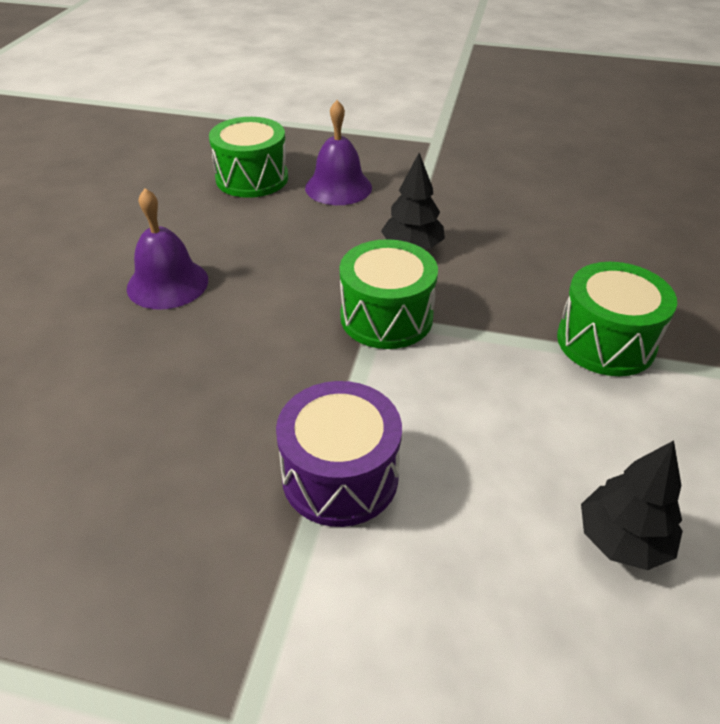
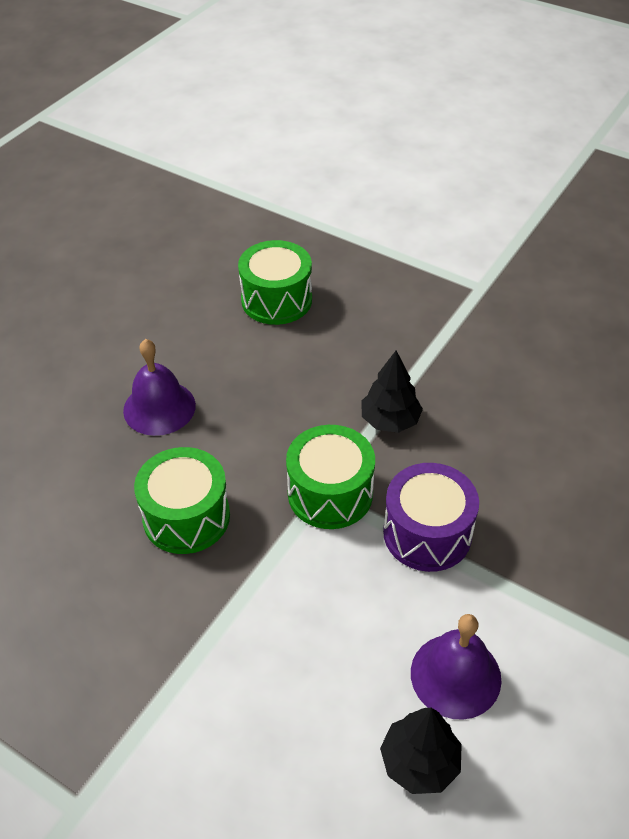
camera: 20 degrees right, 5 degrees up
purple drum [276,381,402,527] -> purple drum moved to [383,463,479,572]
purple bell [305,100,372,205] -> purple bell moved to [411,614,502,720]
green drum [557,262,677,376] -> green drum moved to [134,447,230,554]

